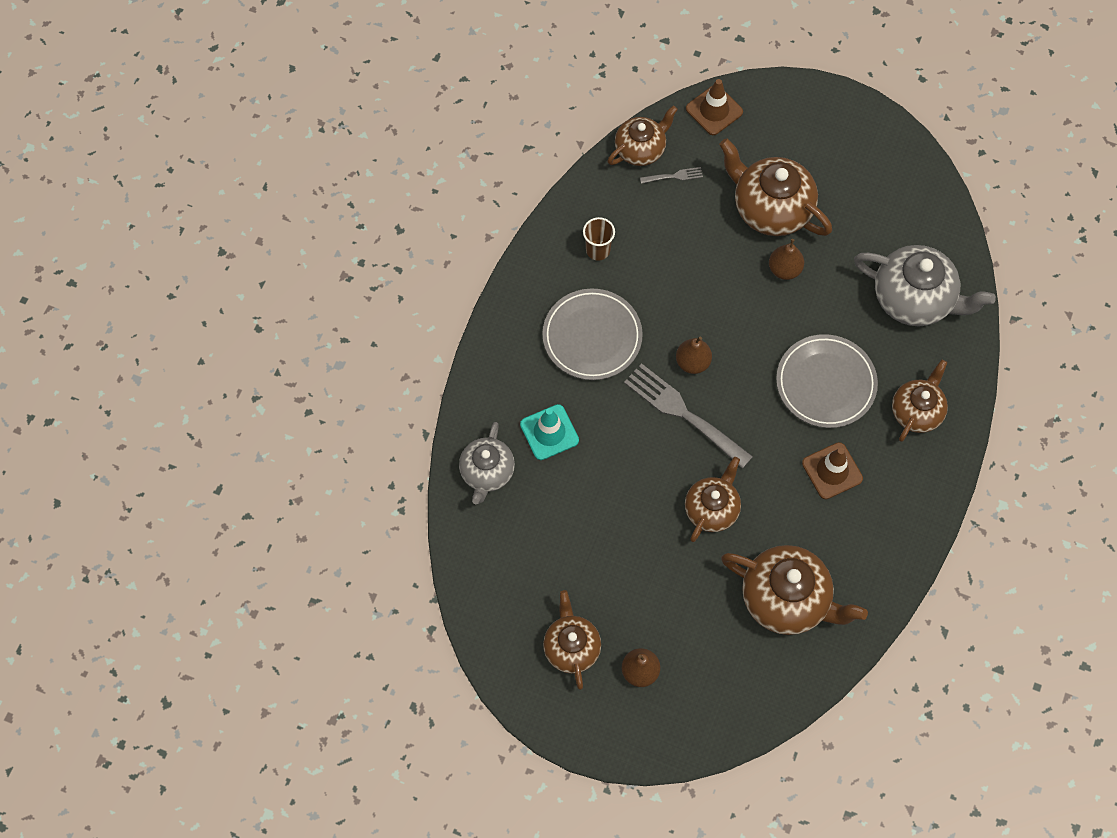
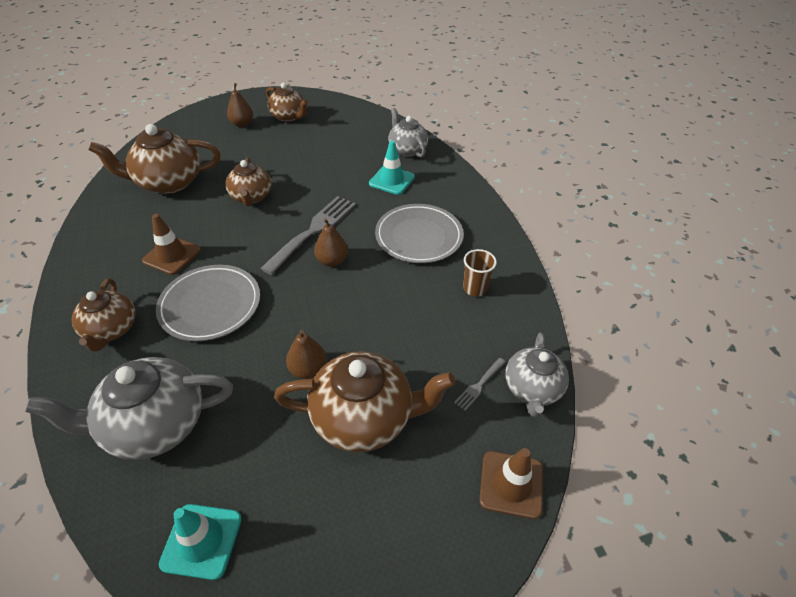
camera: 140 degrees right, 20 degrees down
brown teapot [608,105,678,166] -> grey teapot [505,333,569,417]
grey fork [624,363,753,469] -> grey fork turned 60 degrees counterclockwise [260,196,356,275]
none -> turquoise traffic cone [159,504,242,580]

